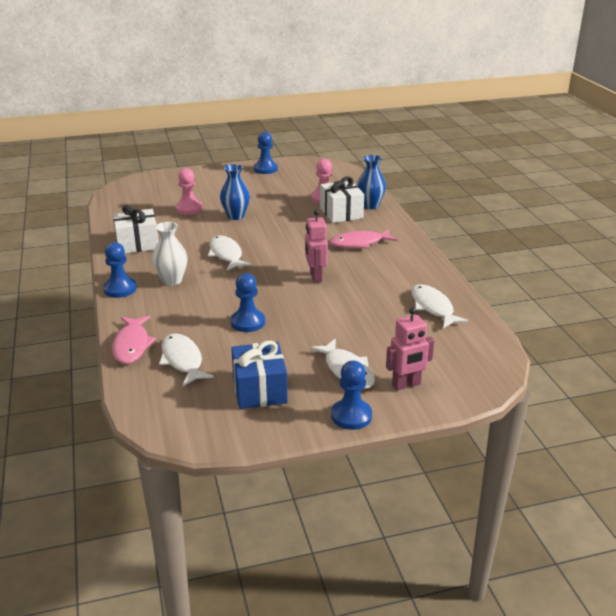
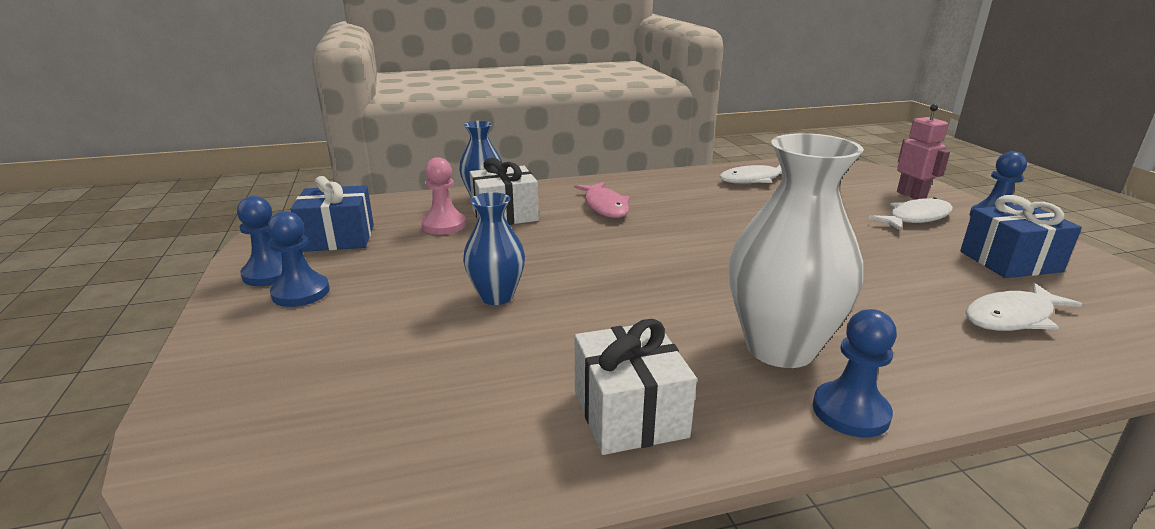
camera: 90 degrees left, 5 degrees down
pink fish [112,316,156,364] -> none
white vase [152,222,188,286] -> white vase [729,133,864,368], size x1.75
pink pawn [175,168,203,215] -> none
white fish [208,235,251,270] -> none
blue pawn [230,273,265,332] -> blue pawn moved to [268,211,330,307]
pink robot [305,210,328,283] -> none
none -> blue gift [290,176,374,252]

